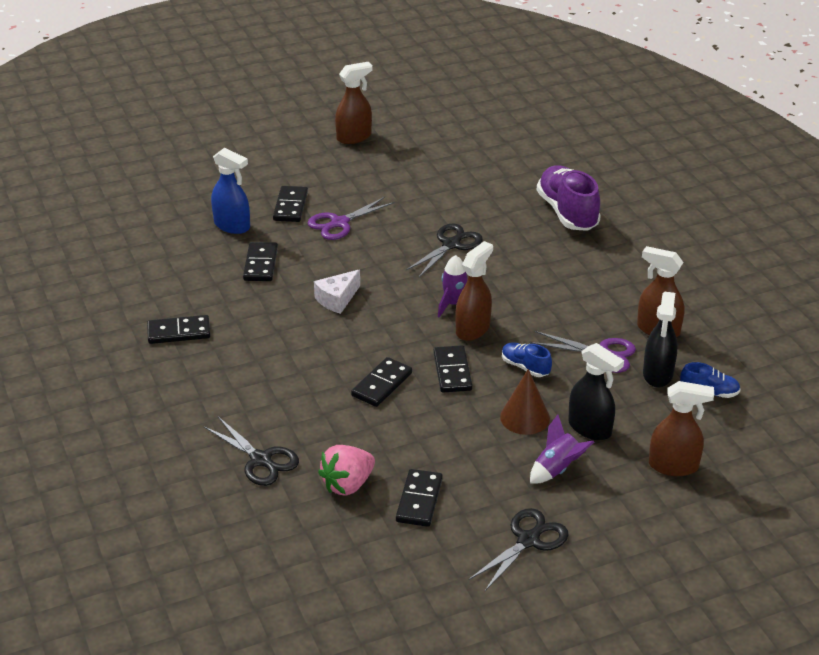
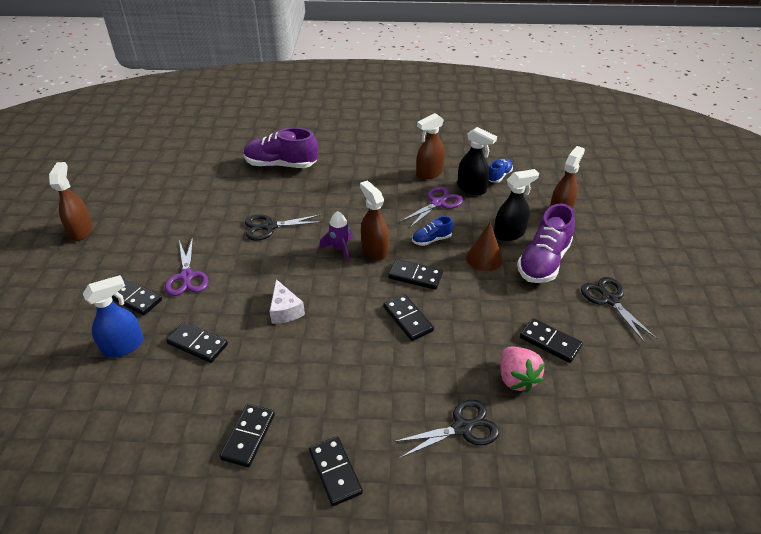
camera: 65 degrees left, 5 degrees up
black scissors [406,223,483,277] -> black scissors turned 75 degrees counterclockwise [245,214,322,241]
purple rocket [530,415,594,484] -> purple shoe [517,203,575,283]
none -> black domino [309,436,363,506]

